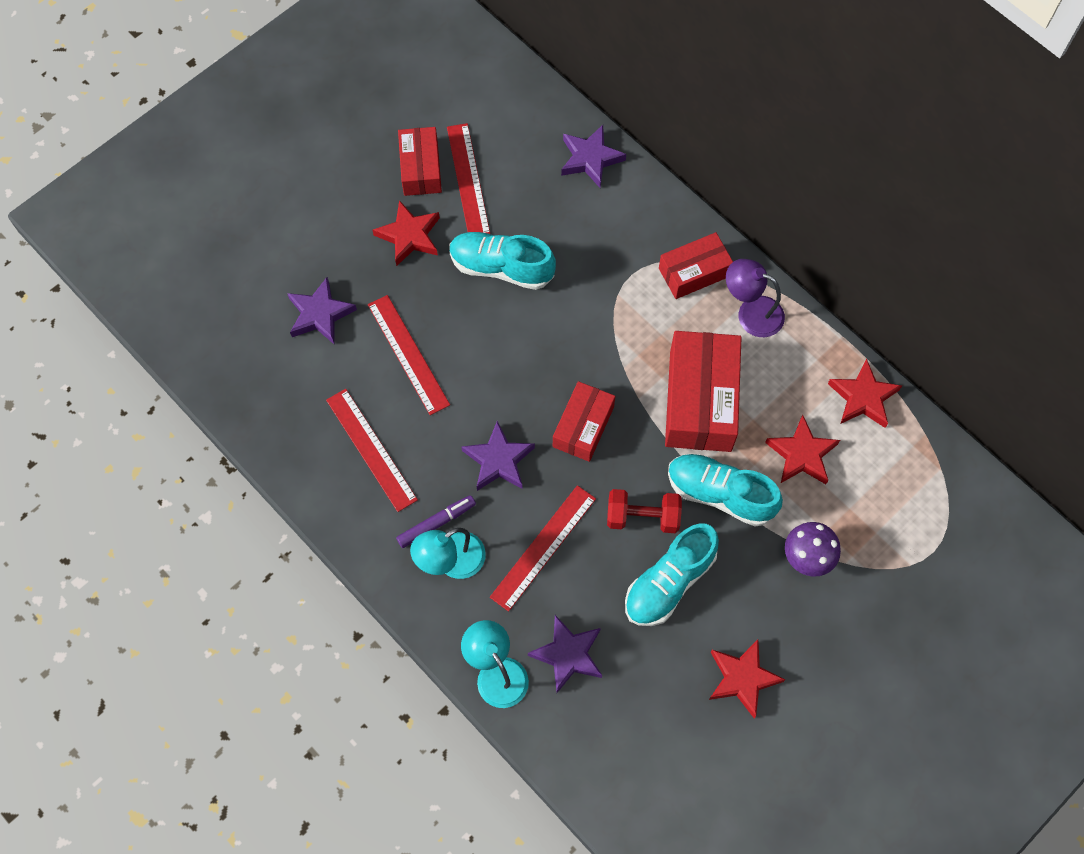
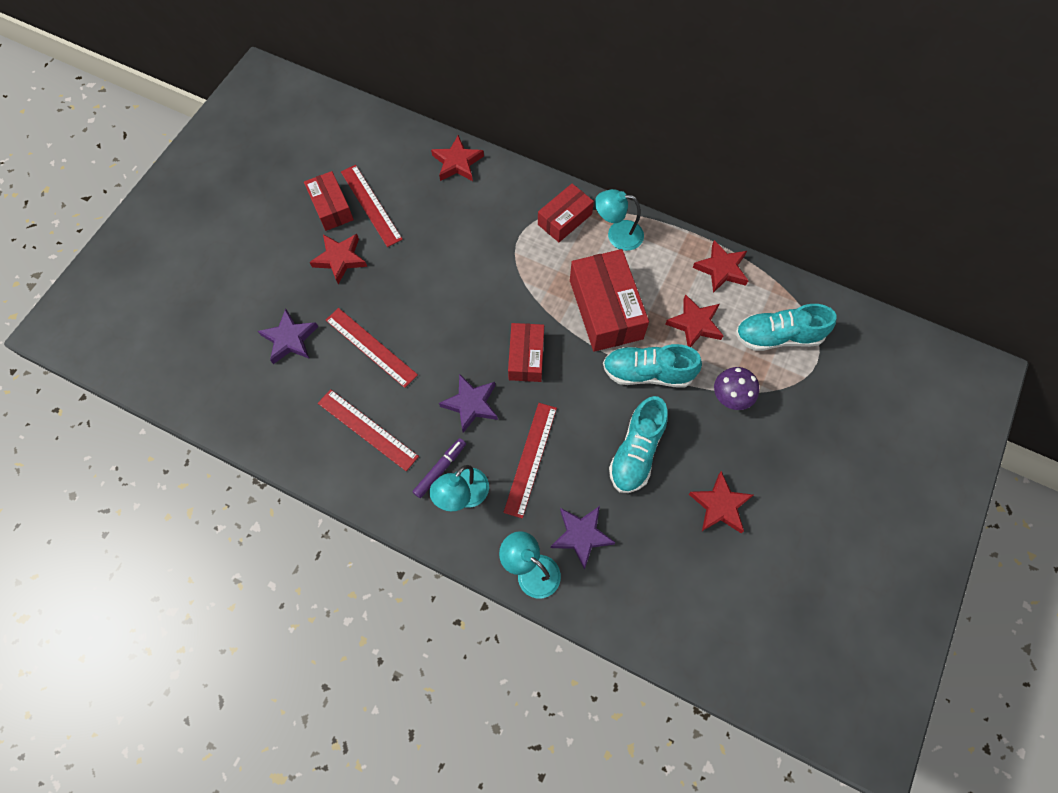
camera: 20 degrees left, 0 degrees up
turquoise shoe [450,232,556,290] -> turquoise shoe moved to [735,304,836,351]
purple star [561,125,626,188] -> red star [431,135,484,181]
red dumbbell [607,489,682,533] -> none
purple lamp [726,259,785,337] -> turquoise lamp [595,189,644,251]

